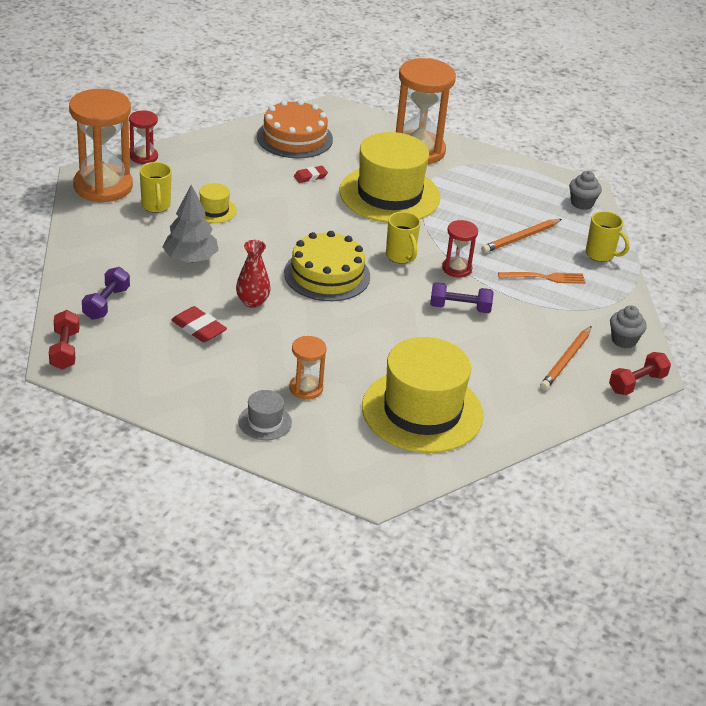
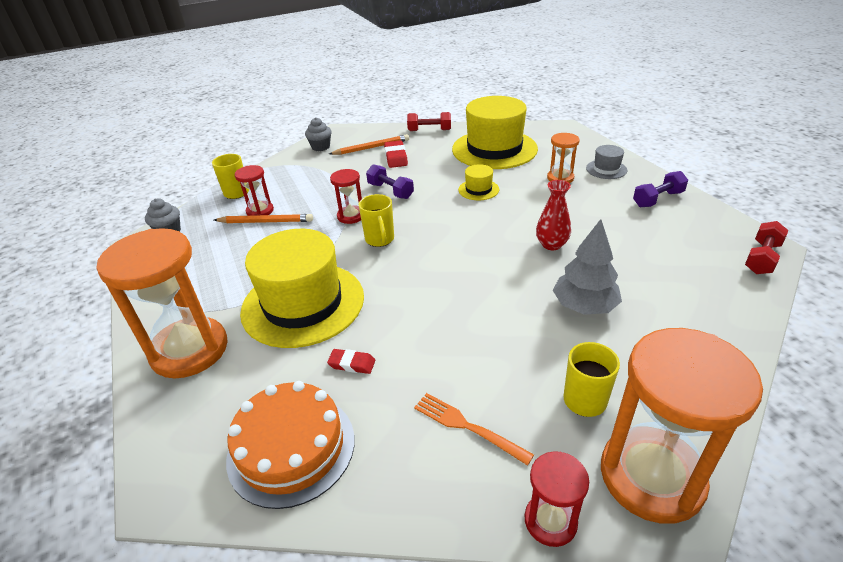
camera: 135 degrees left, 0 degrees up
purple dumbbell [82,267,130,320] -> purple dumbbell moved to [633,171,688,207]
red eraser [171,306,227,343] -> red eraser moved to [384,140,408,168]
yellow hat [199,183,237,223] -> yellow hat moved to [458,164,499,200]
yellow cake [284,231,370,301] -> none
yellow mug [386,212,421,264] -> yellow mug turned 150 degrees clockwise [358,194,394,247]
orange fork [498,272,585,284] -> orange fork moved to [414,393,534,466]
red dumbbell [609,352,671,395] -> red dumbbell moved to [407,112,451,131]
none -> red hourglass [235,165,274,216]

